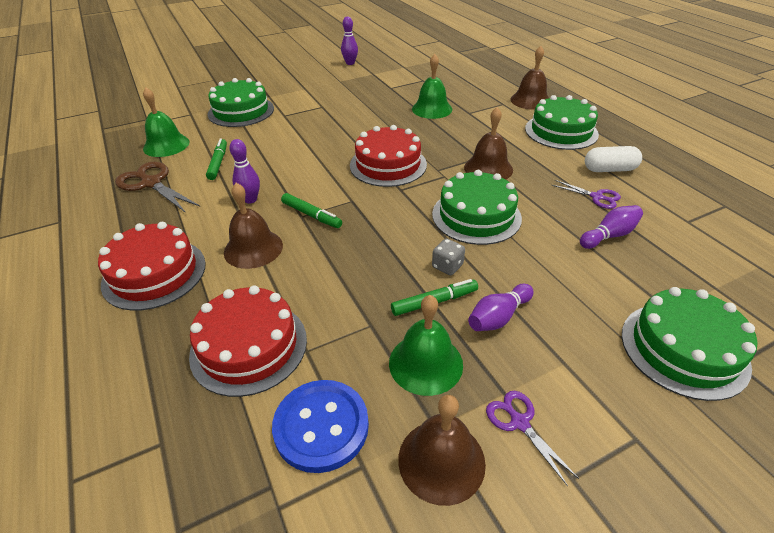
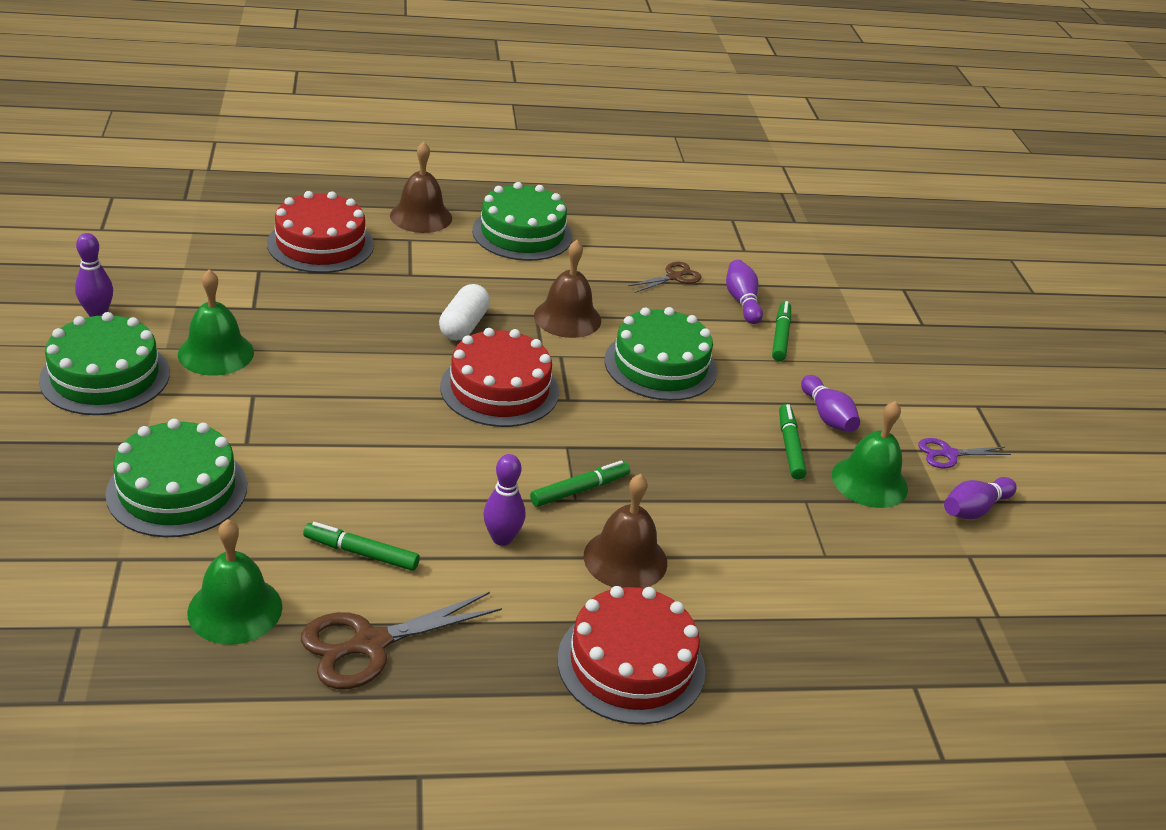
camera: 75 degrees left, 5 degrees down
red cake [189,285,307,397] -> red cake moved to [267,191,374,273]
blue button [272,380,369,473] -> none
brown bell [398,395,486,506] -> purple bowling pin [944,477,1017,519]
green bell [412,54,452,119] -> green bell moved to [178,269,254,376]
grey dice [432,239,465,275] -> none
purple scissors [552,180,621,209] -> brown scissors [628,262,702,293]
white capsule [585,146,642,172] -> white capsule moved to [439,284,490,341]
green cake [622,287,757,401] -> green cake moved to [39,312,170,415]
none -> green marker [772,301,791,361]

